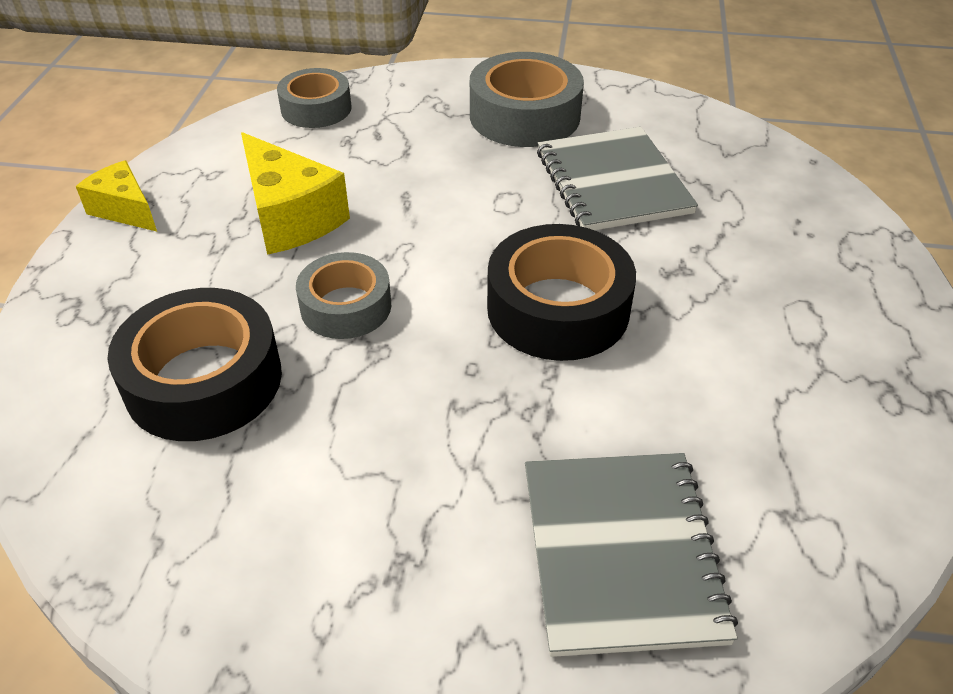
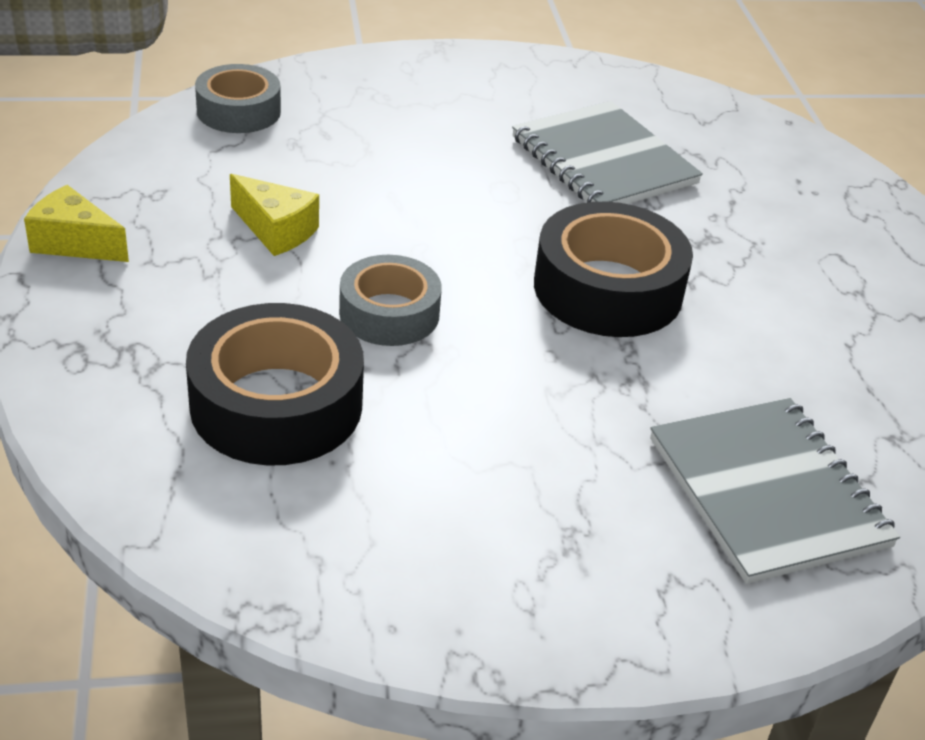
camera: 20 degrees left, 5 degrees down
yellow cheese [241,132,350,255] -> yellow cheese [230,174,319,256], size x0.63
grey tape [470,52,584,147] -> none

